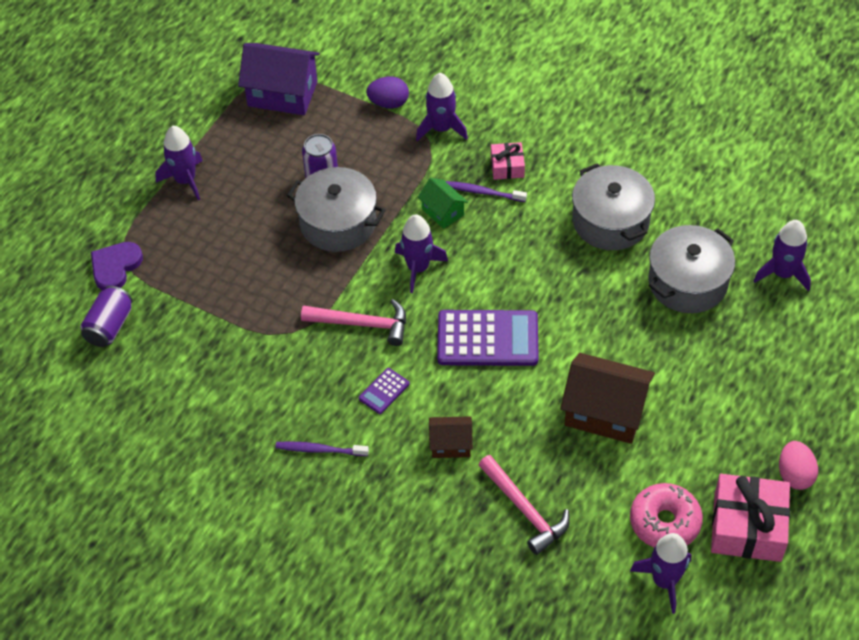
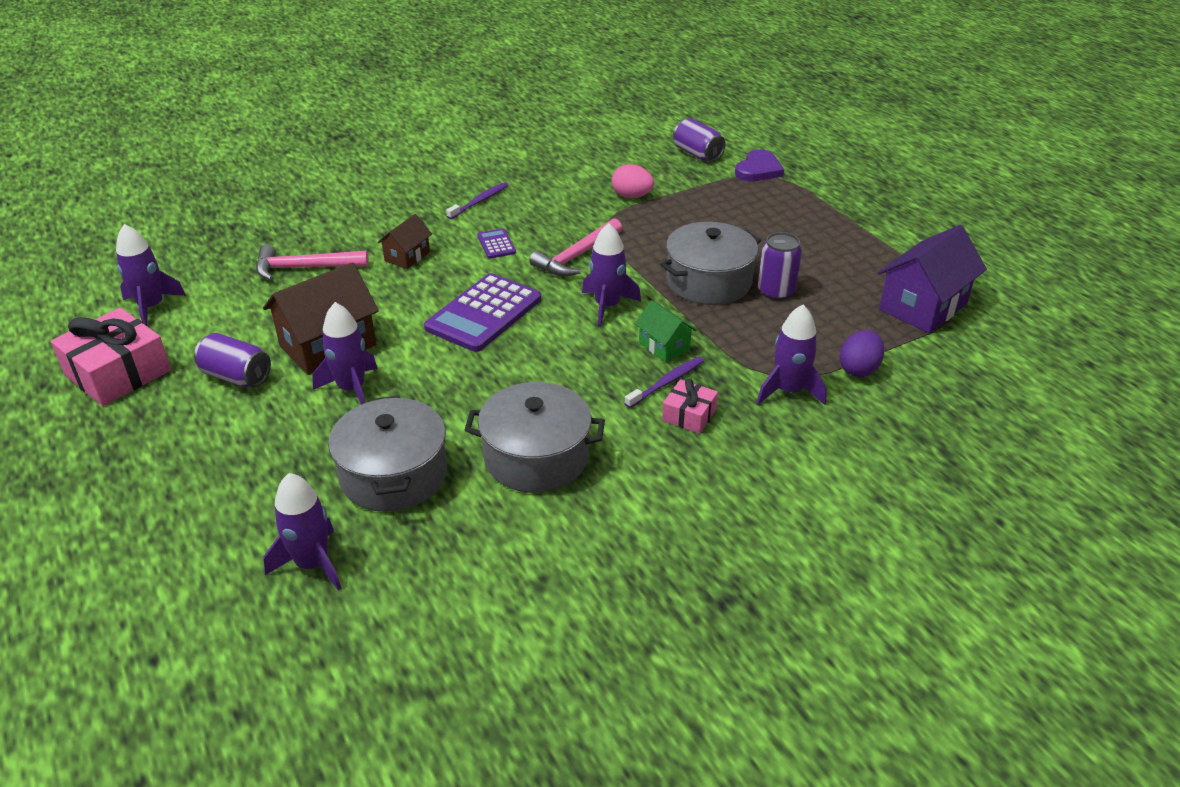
camera: 120 degrees right, 15 degrees down
purple heart [91,242,143,291] -> purple heart turned 60 degrees clockwise [735,149,784,182]
purple rocket [155,126,203,200] -> purple rocket moved to [312,302,378,405]
green house [417,178,468,229] -> green house turned 60 degrees clockwise [635,300,696,362]
pink donut [630,483,703,548] -> none
pink egg [779,441,818,490] -> pink egg moved to [612,164,654,198]
none -> purple can [194,333,271,387]

